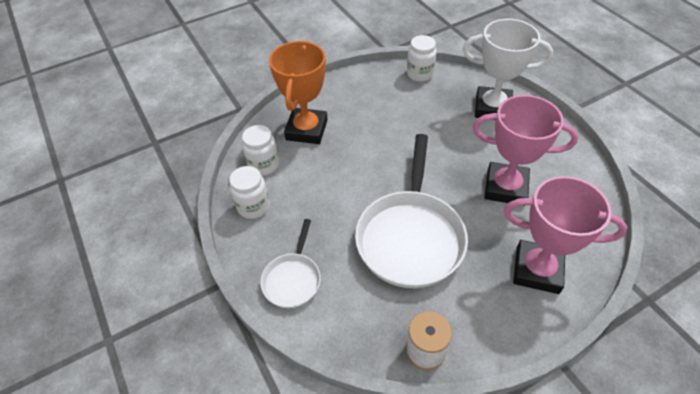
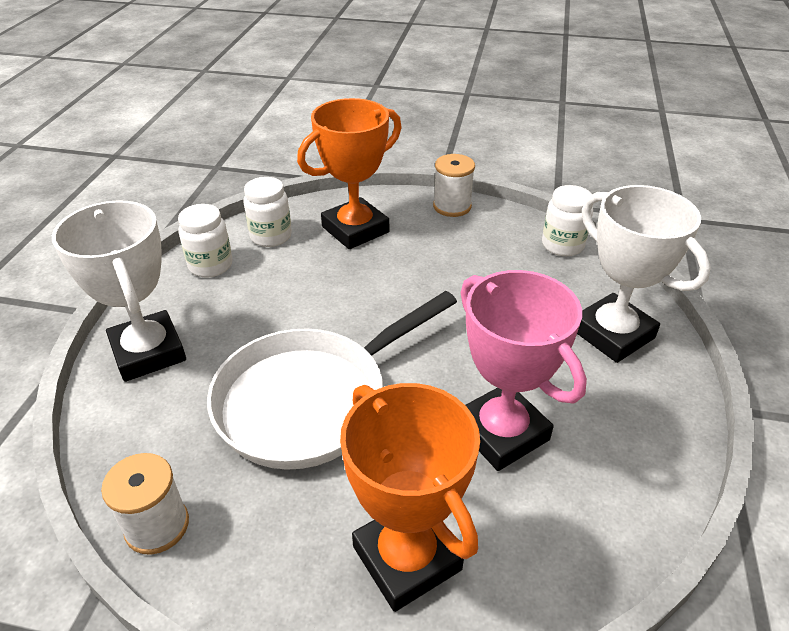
camera: 40 degrees right, 10 degrees down
white pan [260,219,321,308] -> white trophy [52,200,186,382]
pink trophy [504,176,628,294] -> orange trophy [340,383,480,612]
none -> white spool [433,154,475,217]

